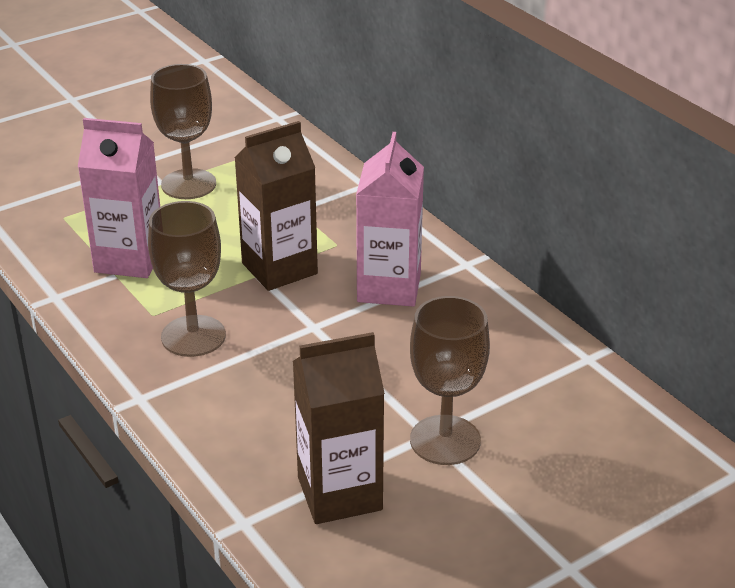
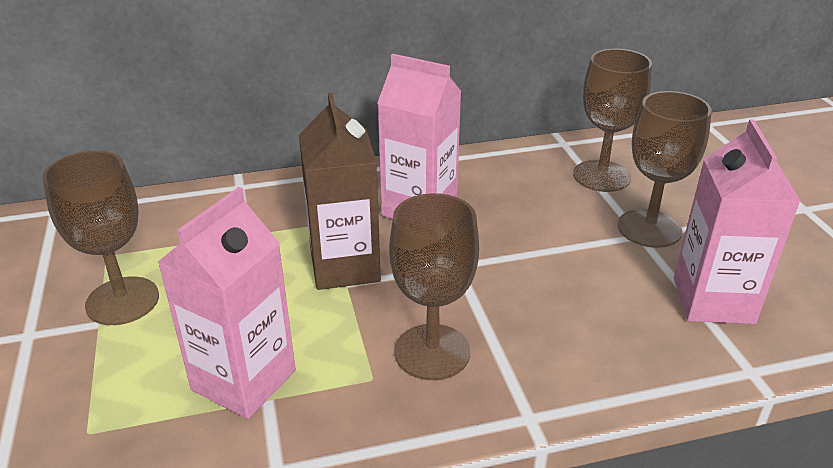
camera: 70 degrees left, 0 degrees up
brown carton [293,332,385,524] -> pink carton [674,119,800,324]
none -> brown goblet [573,49,652,192]

